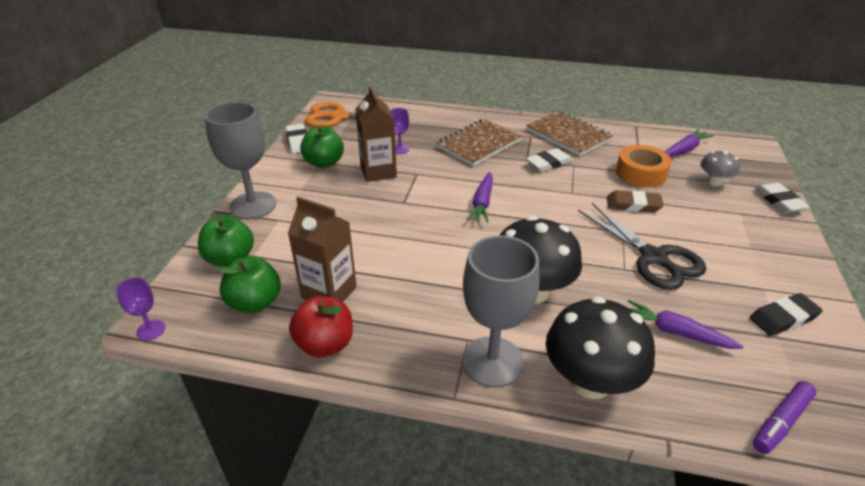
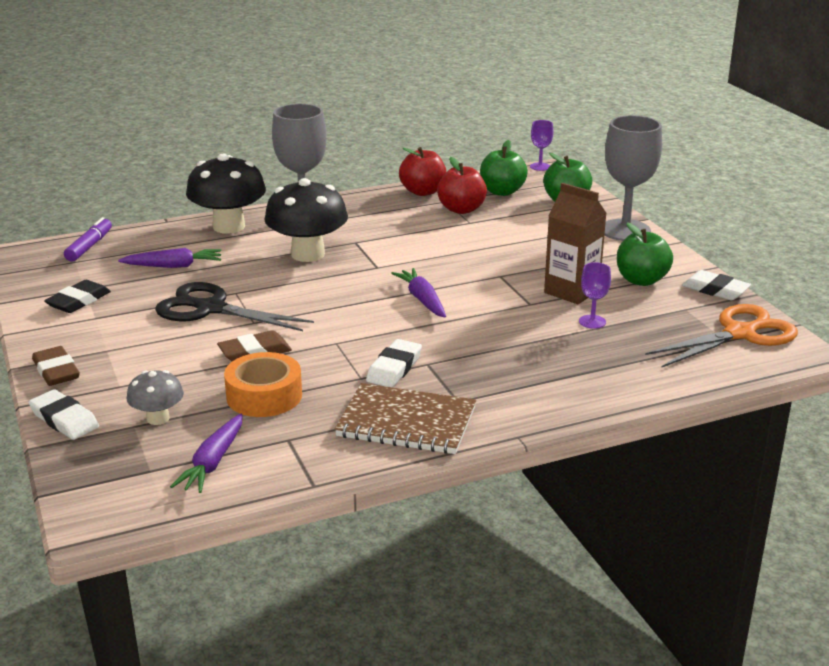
camera: 145 degrees right, 10 degrees down
brown carton [288,197,357,302] -> red apple [437,157,487,214]
brown notebook [436,119,522,166] -> none
none -> brown eraser [32,346,80,386]

